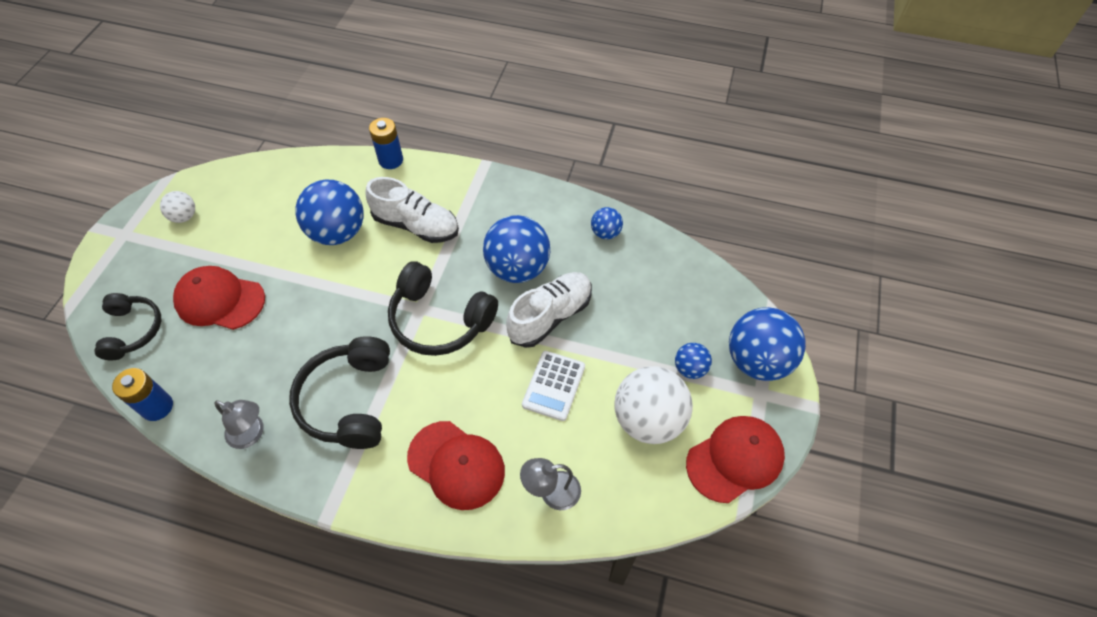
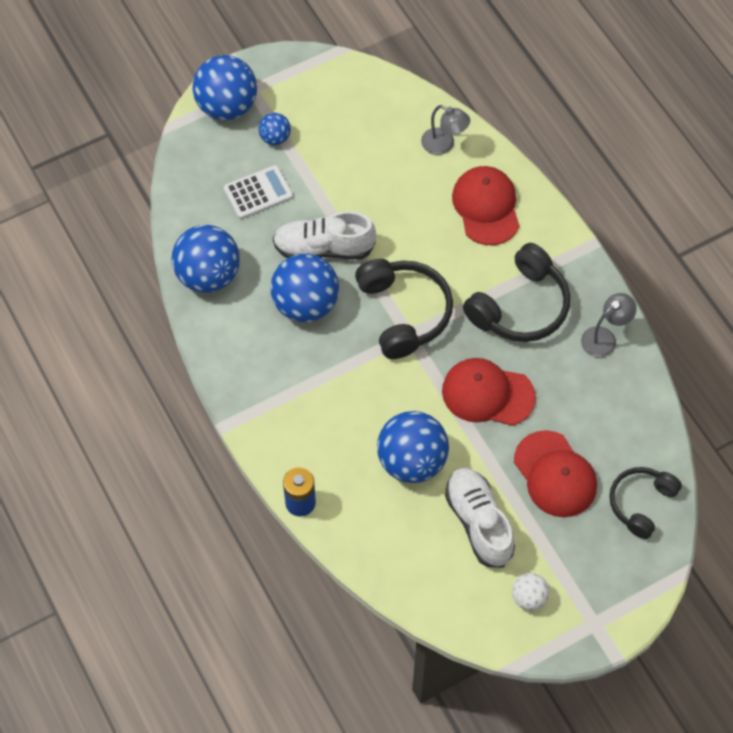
camera: 135 degrees left, 5 degrees up
blue battery [112,368,173,421] -> none
grey lamp [214,400,264,449] -> grey lamp turned 75 degrees clockwise [581,293,637,357]
white shoe [365,177,459,243] -> white shoe moved to [445,468,515,568]
white calculator [522,351,585,421] -> white calculator moved to [224,165,293,219]
blue ball [591,207,623,239] -> blue ball [171,225,240,293], size x2.00
white ball [614,366,693,444] -> none
red cap [686,416,785,503] -> red cap moved to [442,358,536,426]

